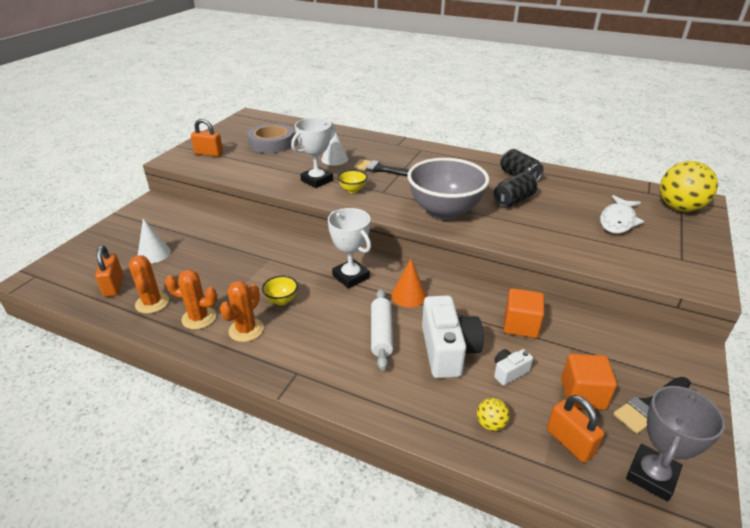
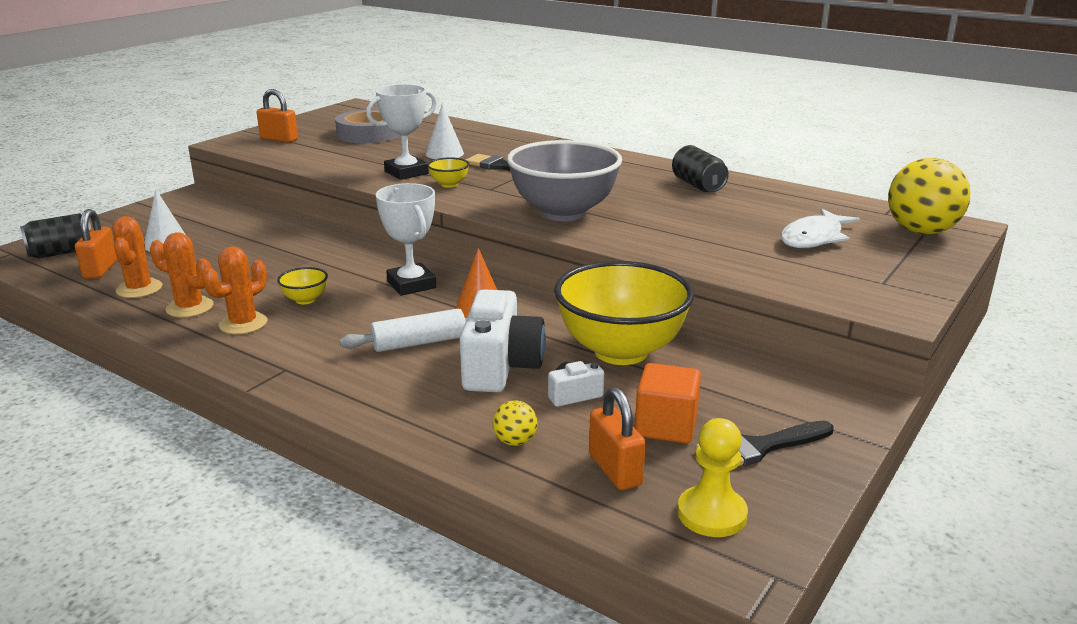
camera: 10 degrees right, 10 degrees down
white rolling pin [371,289,393,371] -> white rolling pin turned 60 degrees clockwise [339,309,467,352]
black can [494,172,537,207] -> black can moved to [20,213,91,258]
orange cube [504,288,544,338] -> yellow bowl [554,261,694,365]
grey trophy [626,386,725,502] -> yellow pawn [677,418,748,537]

